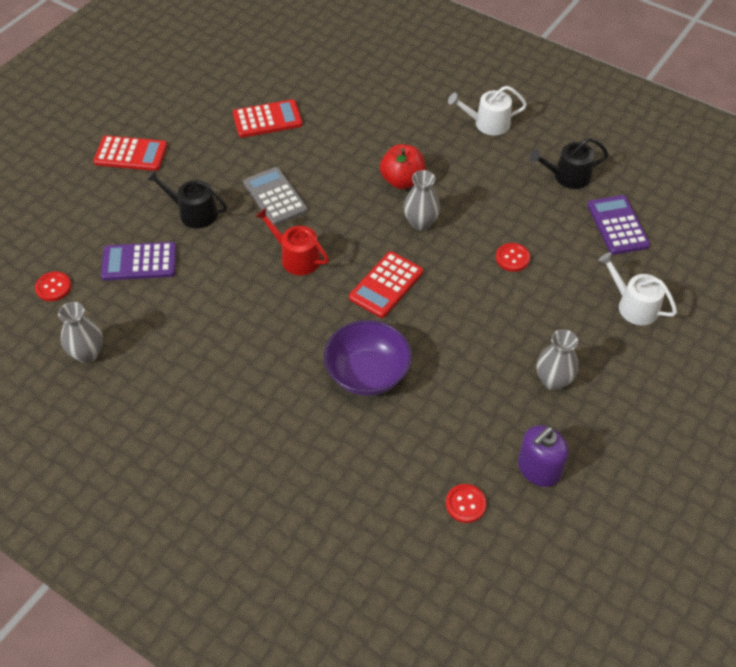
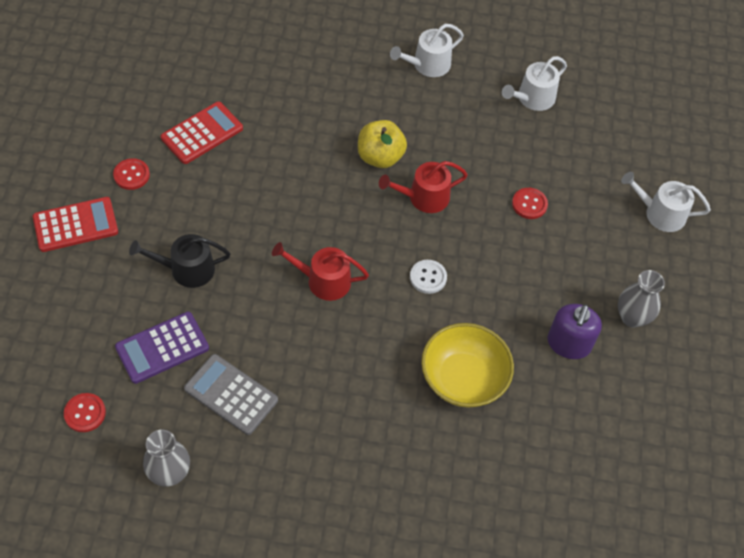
camera: 30 degrees left, 5 degrees up
grey calculator [243,167,308,226] -> grey calculator moved to [184,354,278,435]
purple bowl [324,320,412,396] -> yellow bowl [421,323,514,407]
red calculator [349,251,423,318] -> white button [410,260,447,294]
red apple [380,144,425,189] -> yellow apple [358,120,407,168]
grey vase [404,170,440,231] -> red watering can [379,161,468,213]
red button [446,484,487,523] -> red button moved to [113,158,150,190]
purple soap dispenser [518,425,569,487] -> purple soap dispenser moved to [547,304,602,359]
black watering can [529,138,608,189] -> white watering can [502,56,567,111]
purple calculator [587,195,650,255] -> none

